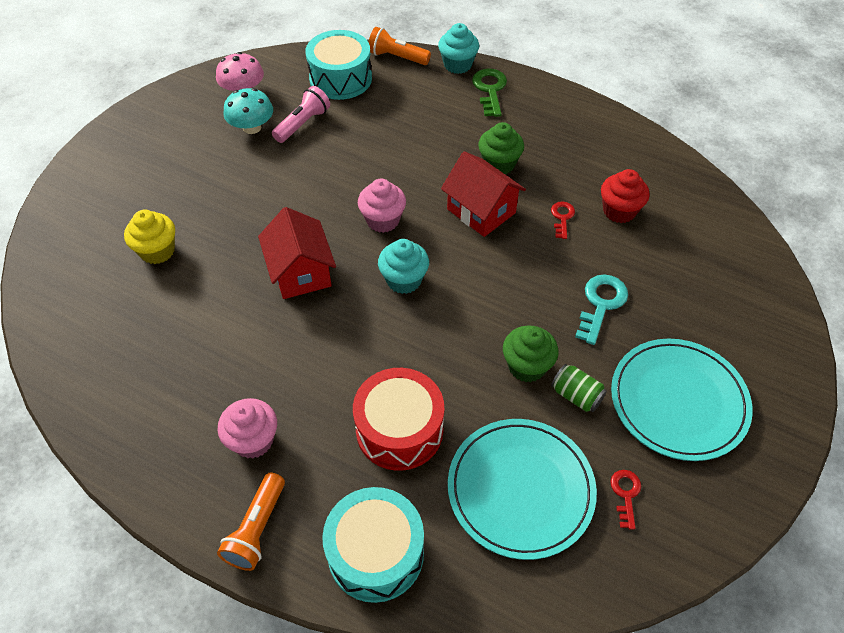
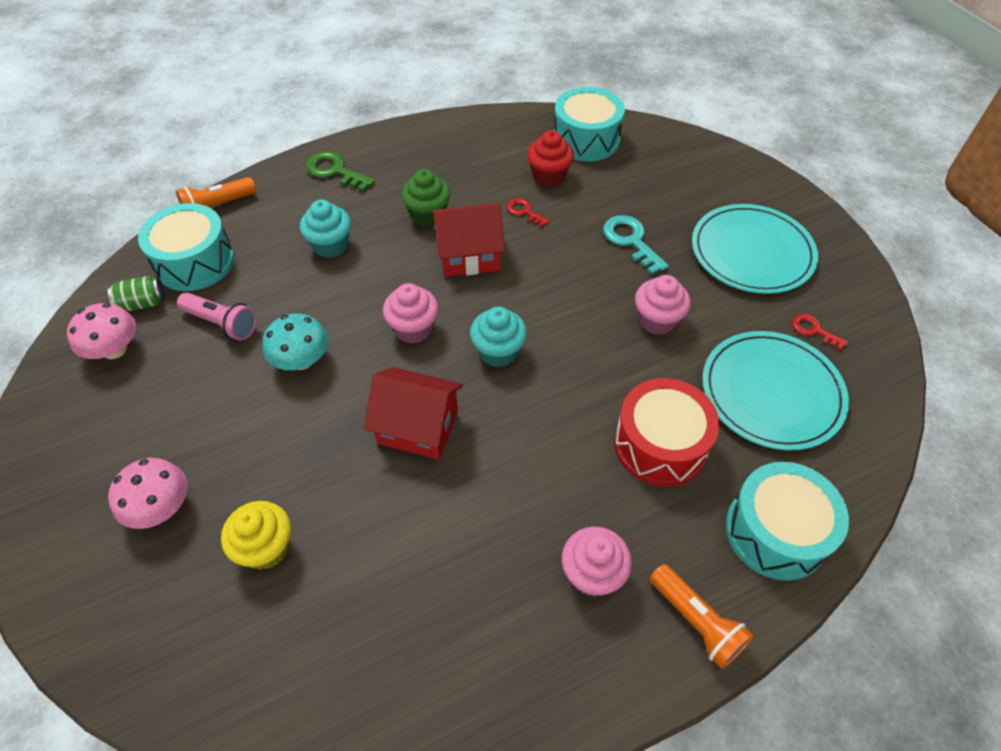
camera: 55 degrees left, 0 degrees up
turquoise mushroom [224,88,273,134] -> turquoise mushroom moved to [263,313,328,370]
pink flashlight [272,86,330,143] -> pink flashlight turned 135 degrees clockwise [177,292,257,341]
turquoise cupcake [438,23,479,74] -> turquoise cupcake moved to [300,200,351,258]
green cupcake [503,325,559,382] -> pink cupcake [635,275,691,335]
green can [551,364,607,412] -> green can moved to [108,275,165,312]
none -> pink mushroom [108,458,188,529]
none -> turquoise drum [554,87,625,162]

